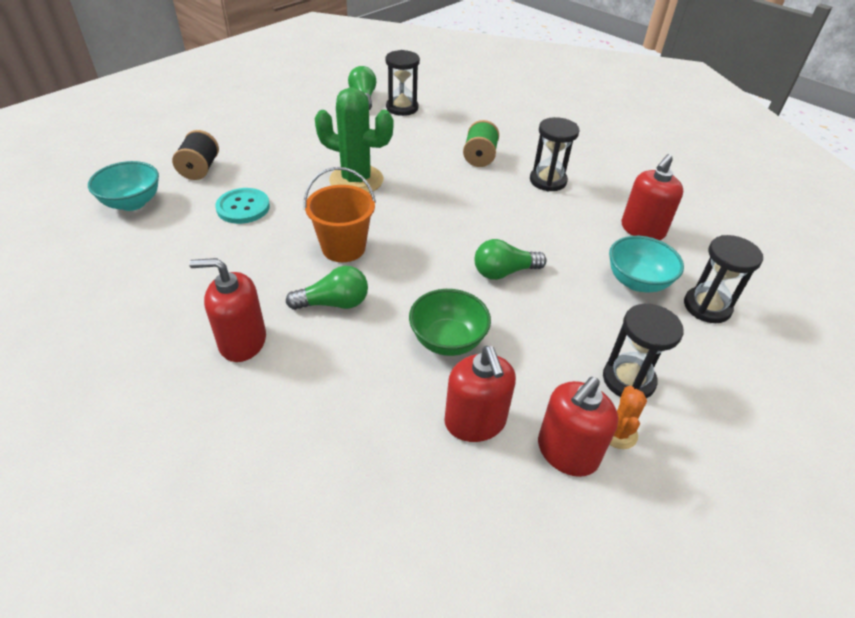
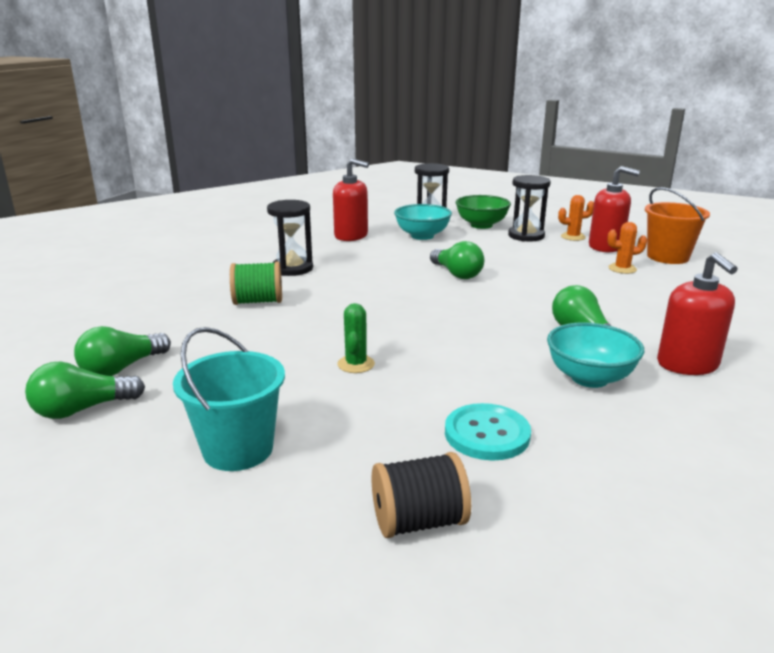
camera: 105 degrees left, 20 degrees down
turquoise bowl [88,161,159,211] -> turquoise bowl moved to [547,322,644,388]
orange bucket [304,167,376,262] -> orange bucket moved to [645,187,710,264]
green cactus [315,87,393,193] -> green cactus [338,303,375,373], size x0.47
black hourglass [385,50,420,116] -> green light bulb [74,326,171,376]
green bowl [409,289,491,356] -> green bowl moved to [456,195,511,229]
red soap dispenser [444,346,516,442] -> orange cactus [607,222,647,274]
none -> turquoise bucket [173,327,285,471]

